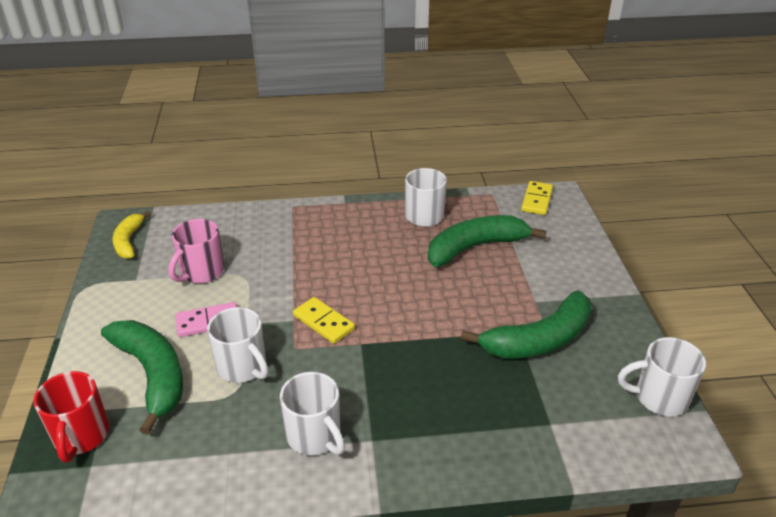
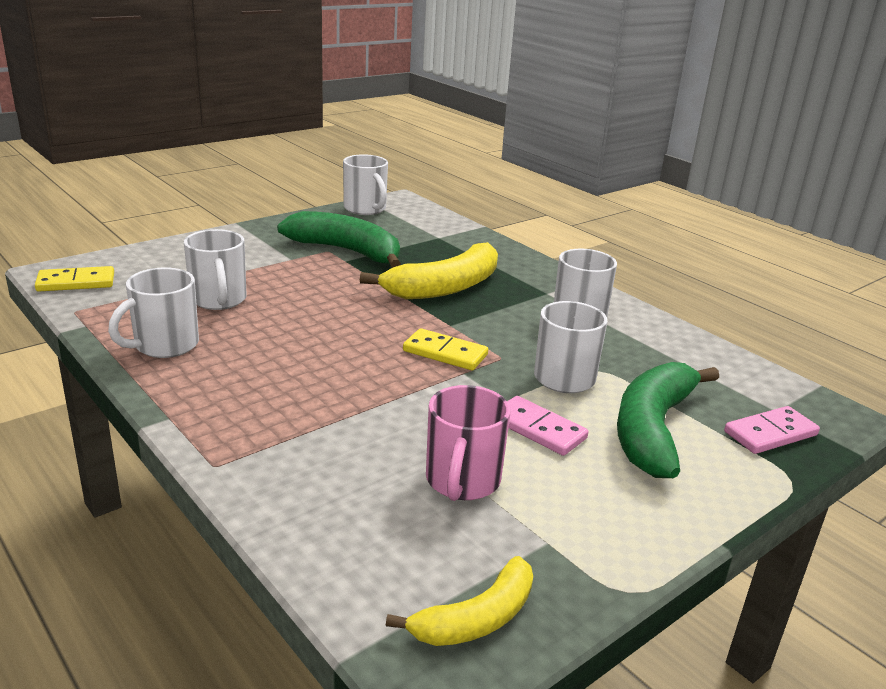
camera: 125 degrees left, 10 degrees down
red mug [33,371,109,463] -> pink domino [724,406,820,454]
pink mug [168,219,224,283] -> pink mug turned 105 degrees clockwise [426,385,511,501]
yellow domino [293,297,355,344] -> yellow domino turned 75 degrees counterclockwise [403,328,488,370]
green banana [428,215,546,267] -> white mug [184,229,247,310]
none -> yellow banana [360,242,498,299]

